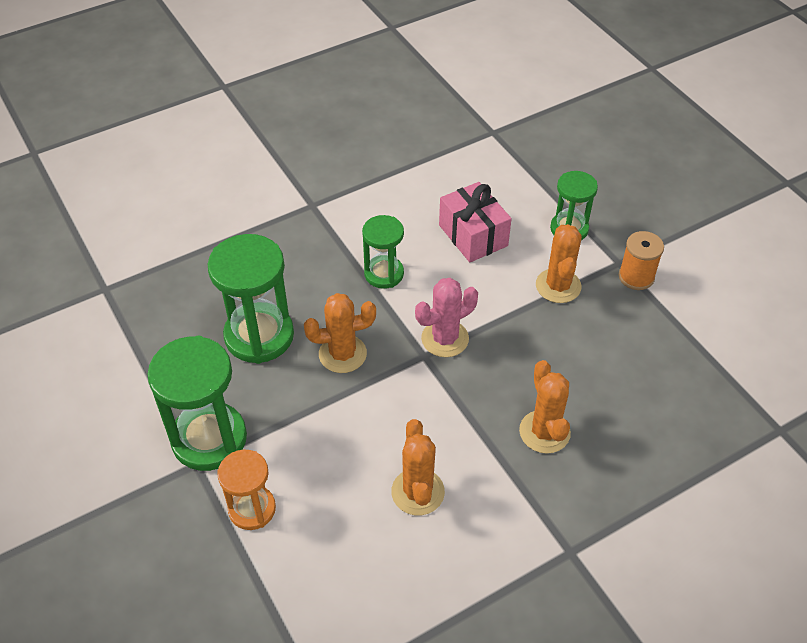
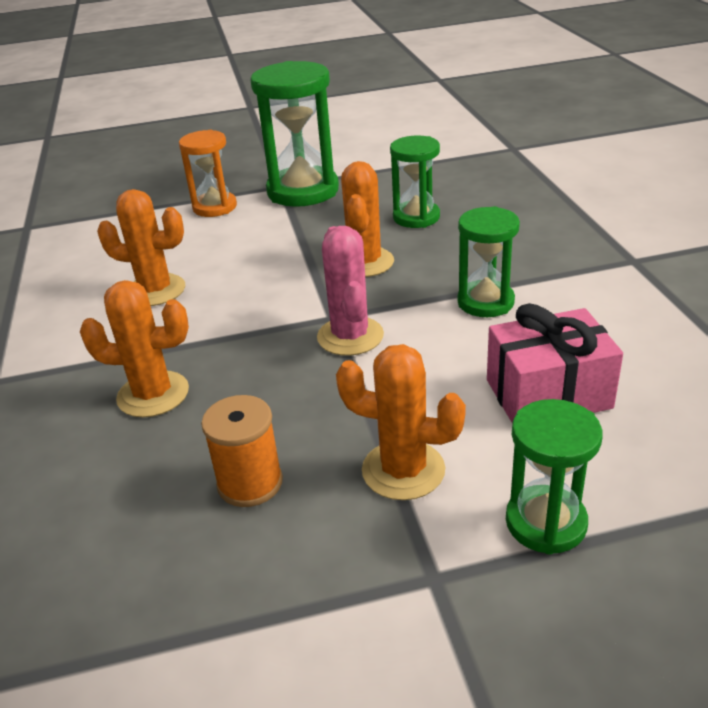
camera: 110 degrees right, 15 degrees down
green hourglass [207,234,294,364] -> green hourglass [390,135,440,228], size x0.60
orange spool [619,231,664,290] -> orange spool moved to [201,395,283,507]

